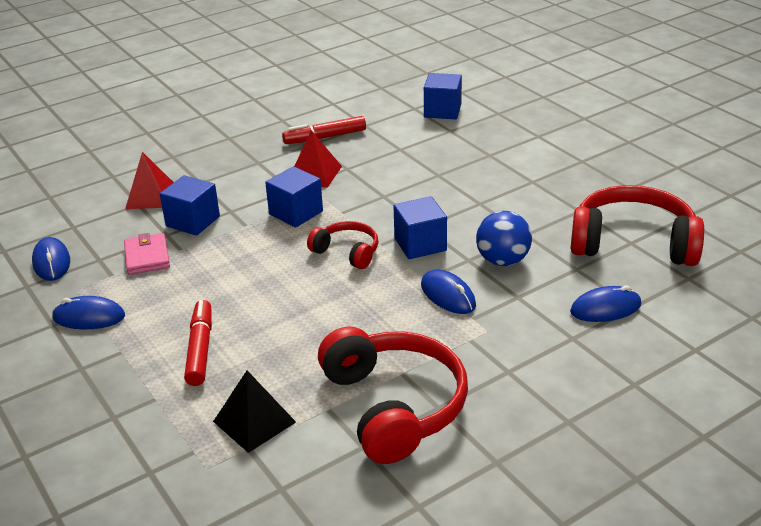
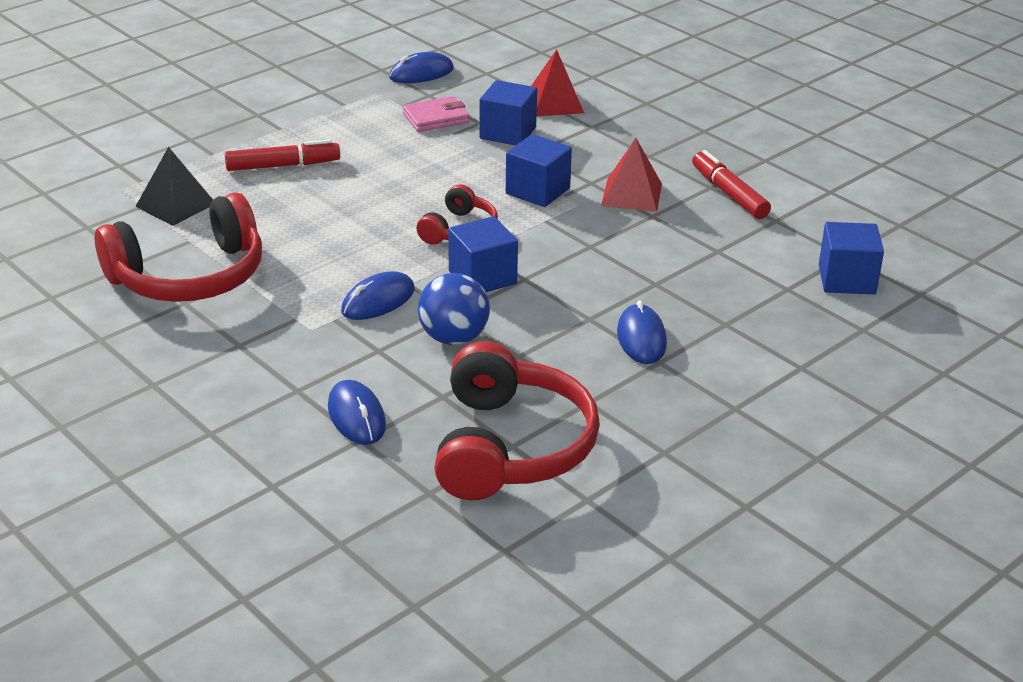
camera: 80 degrees right, 0 degrees up
blue mouse [52,296,125,329] -> blue mouse moved to [617,300,667,364]

